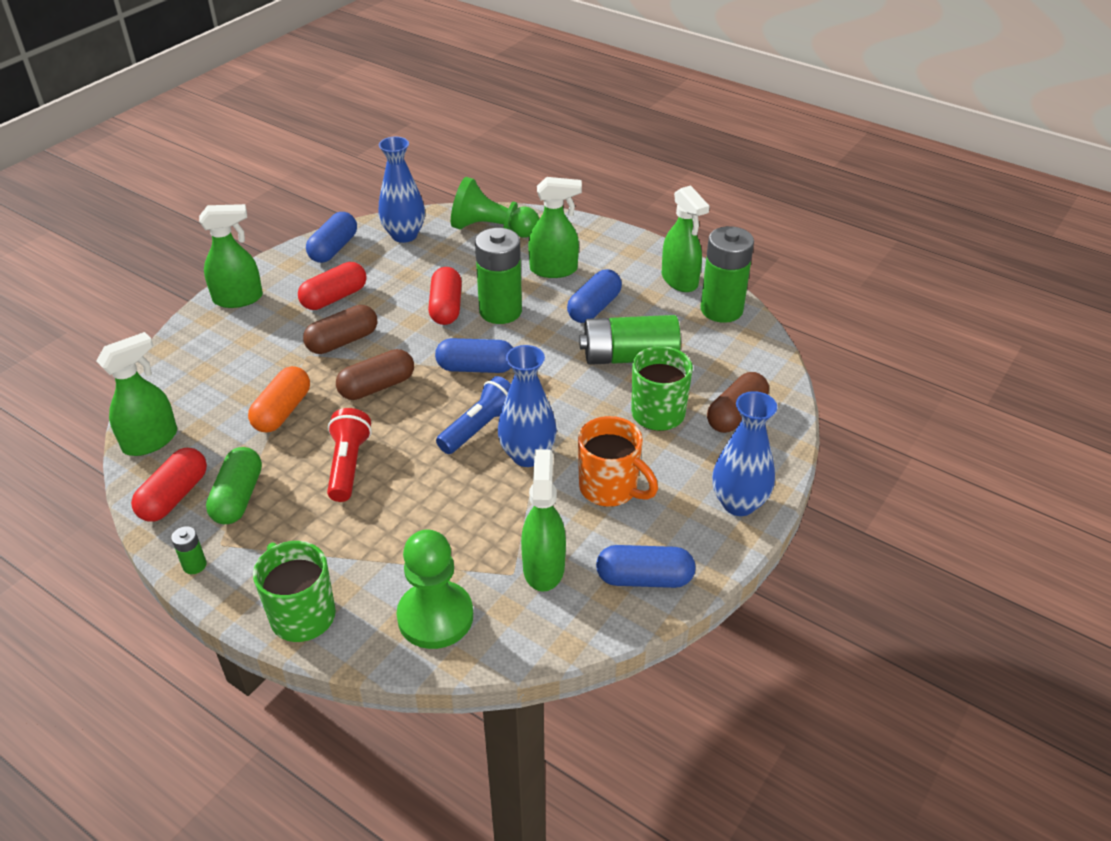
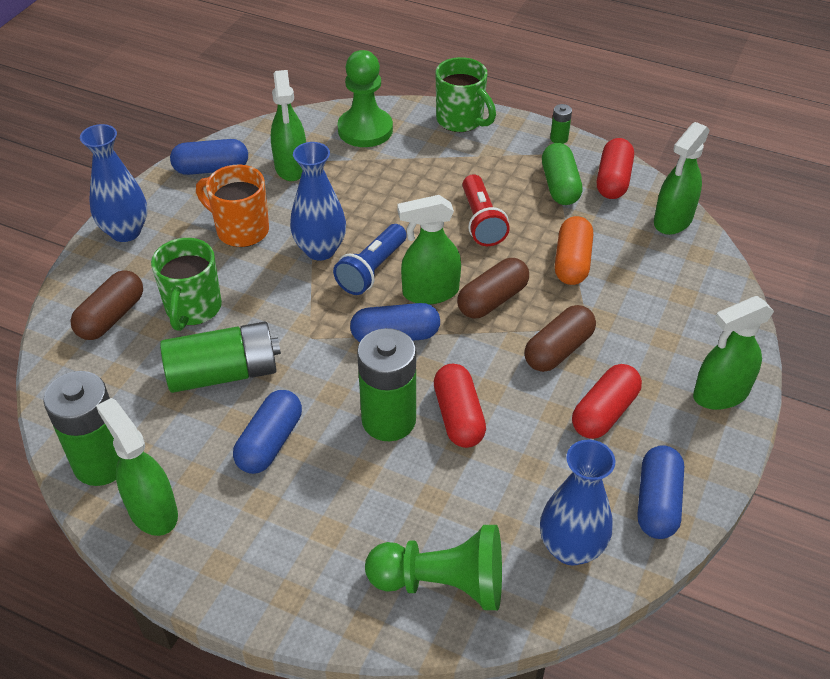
camera: 170 degrees right, 5 degrees up
green spray bottle [528,177,582,278] -> green spray bottle moved to [397,195,461,304]

